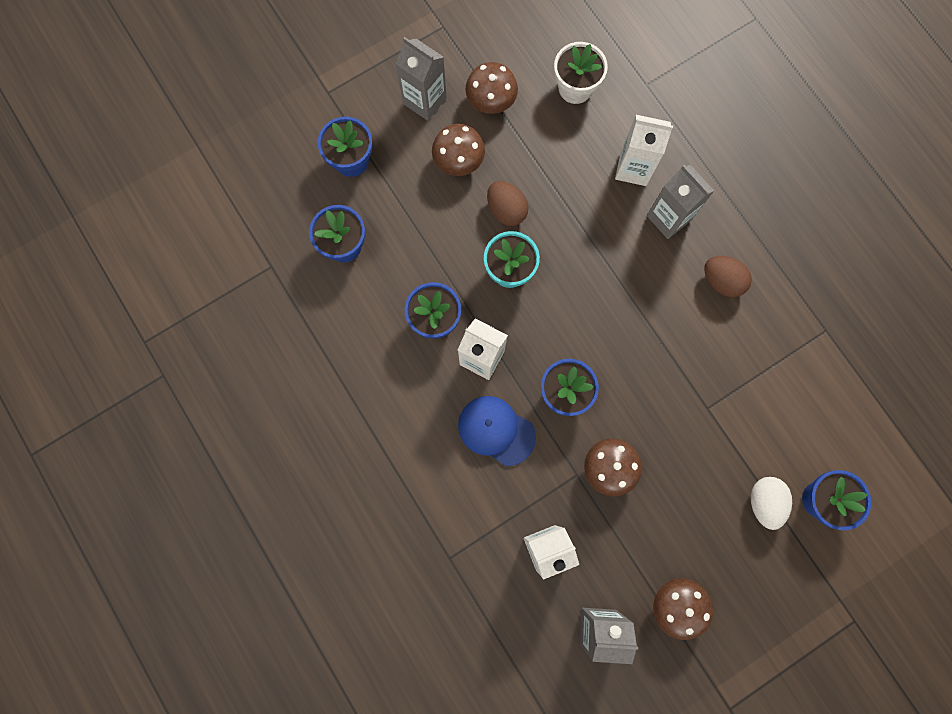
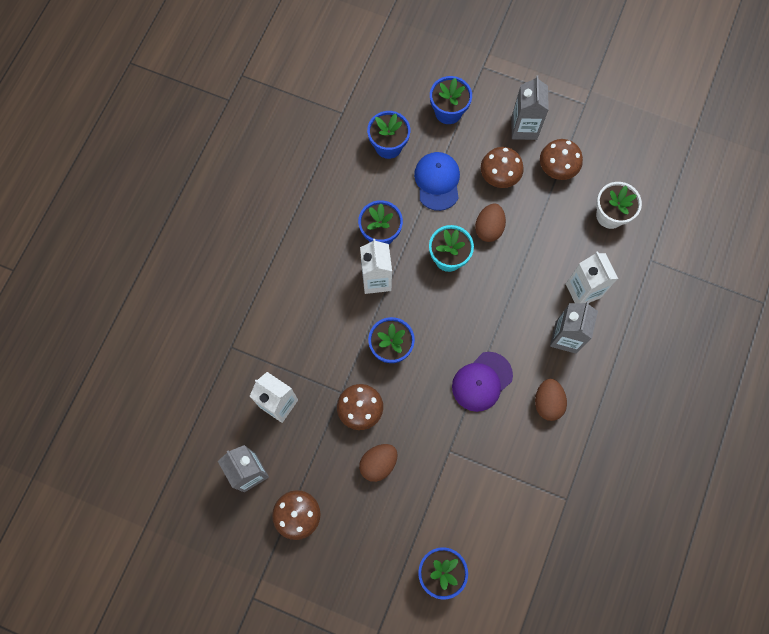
camera: 55 degrees right, 5 degrees down
blue cap [458,396,536,466] -> blue cap moved to [414,152,460,211]
white egg [751,477,792,530] -> none
none -> brown egg [359,444,398,482]
none -> purple cap [452,352,513,412]

